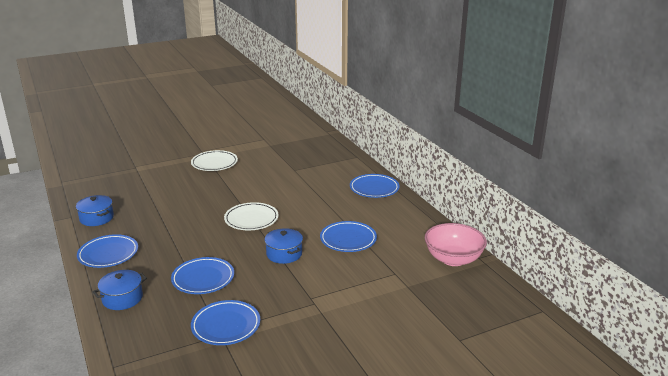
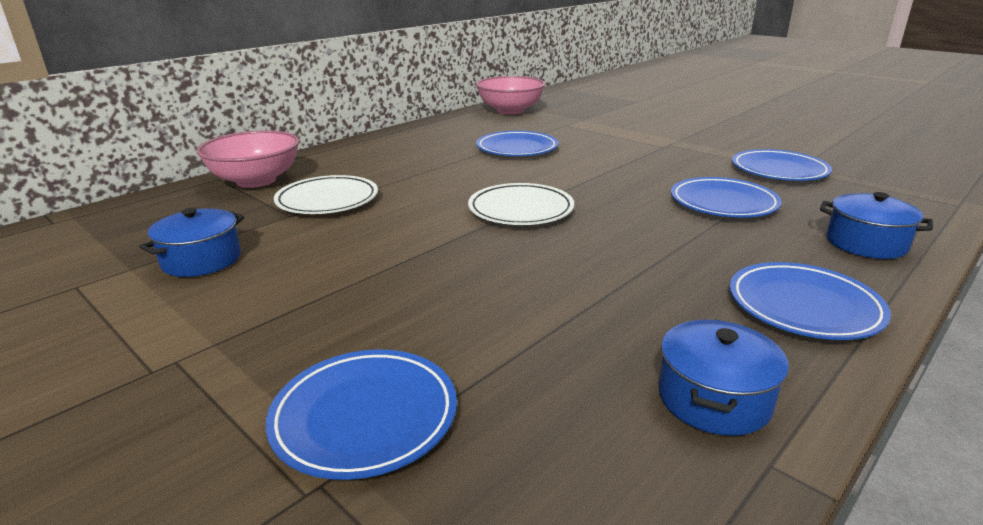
camera: 110 degrees left, 0 degrees up
white plate [191,150,238,171] -> white plate moved to [274,175,378,214]
blue pot [265,228,303,264] -> blue pot moved to [139,208,244,277]
blue plate [350,174,400,198] -> blue plate moved to [265,350,457,480]
none -> pink bowl [197,130,299,188]

